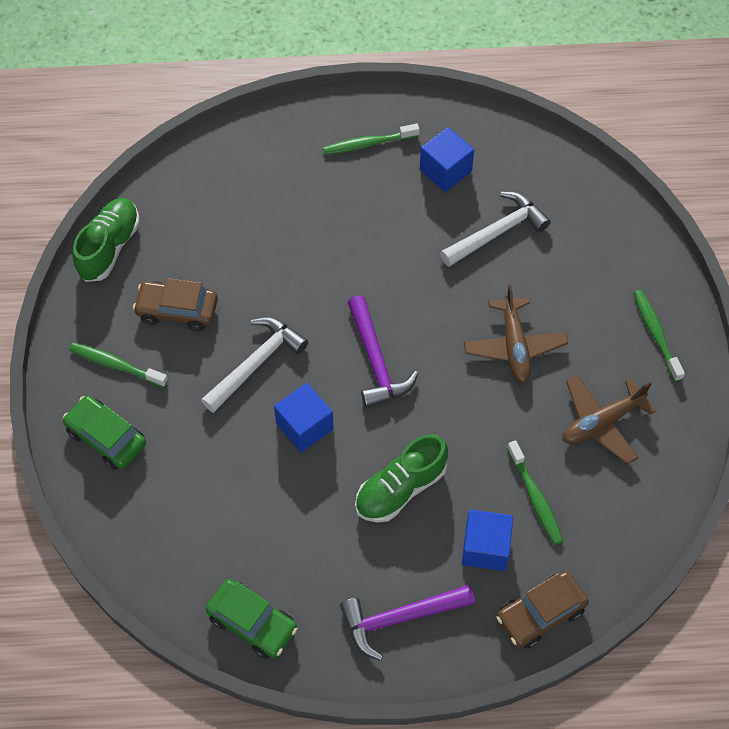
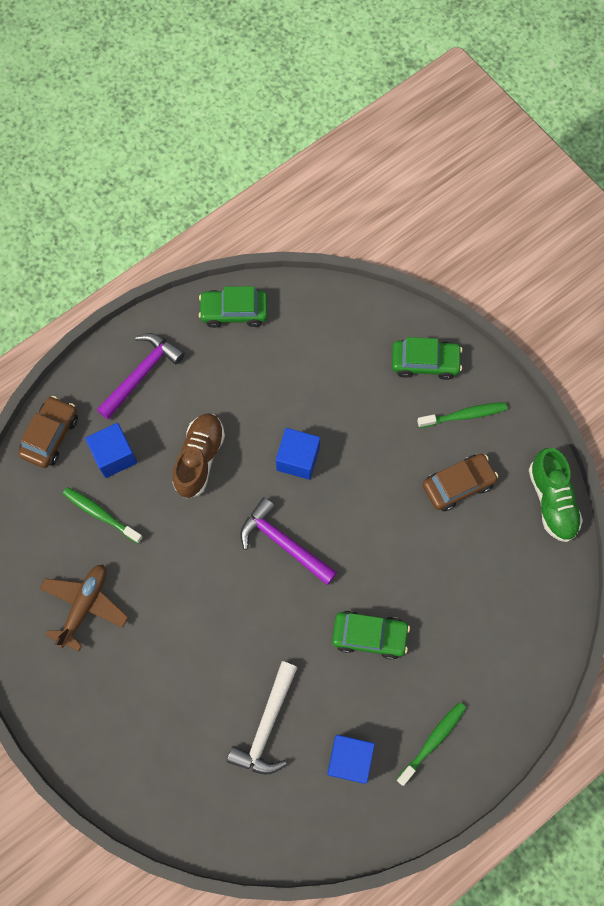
camera: 145 degrees right, 10 degrees up
white hammer [201,317,308,413] -> none
green shoe [355,434,448,522] -> brown shoe [172,414,225,498]
brown plane [464,284,568,383] -> none
green toothbrush [633,290,685,382] -> none
none -> green car [332,611,410,660]

